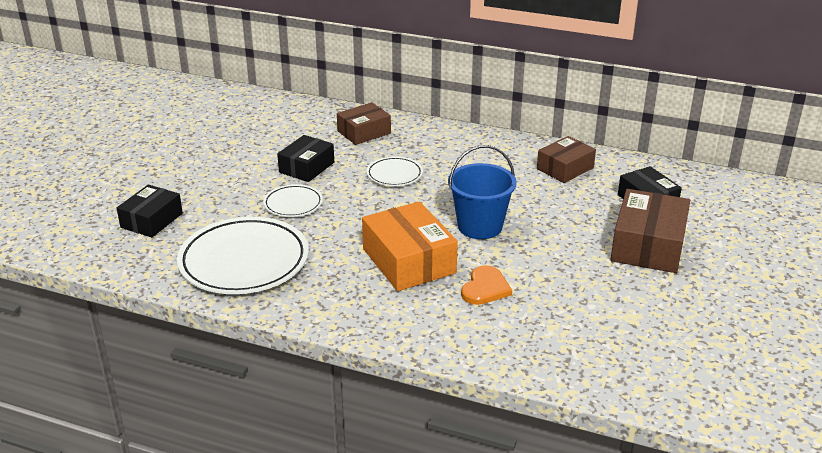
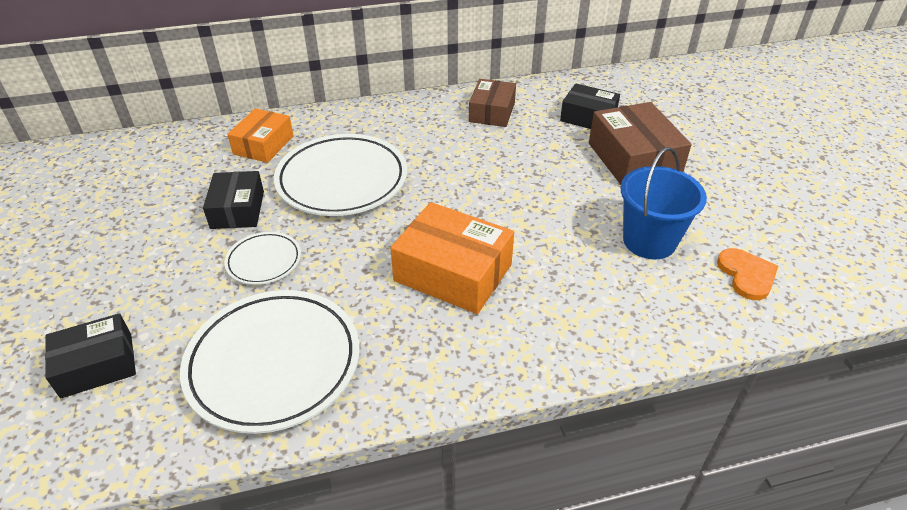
camera: 35 degrees left, 10 degrees up
black box [117,185,183,237] -> black box turned 75 degrees clockwise [45,313,136,398]
brown box [337,102,391,145] -> orange box [227,108,294,163]
white plate [367,156,423,186] -> white plate [274,134,407,216], size x2.01
blue bucket [448,145,517,239] -> blue bucket moved to [620,147,707,259]
orange heart [461,265,512,305] -> orange heart moved to [717,248,778,300]

